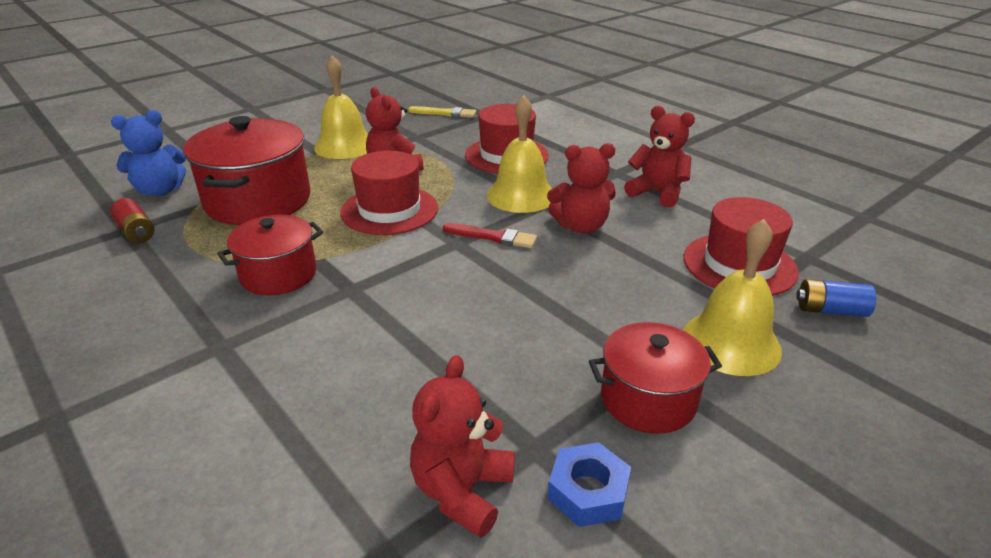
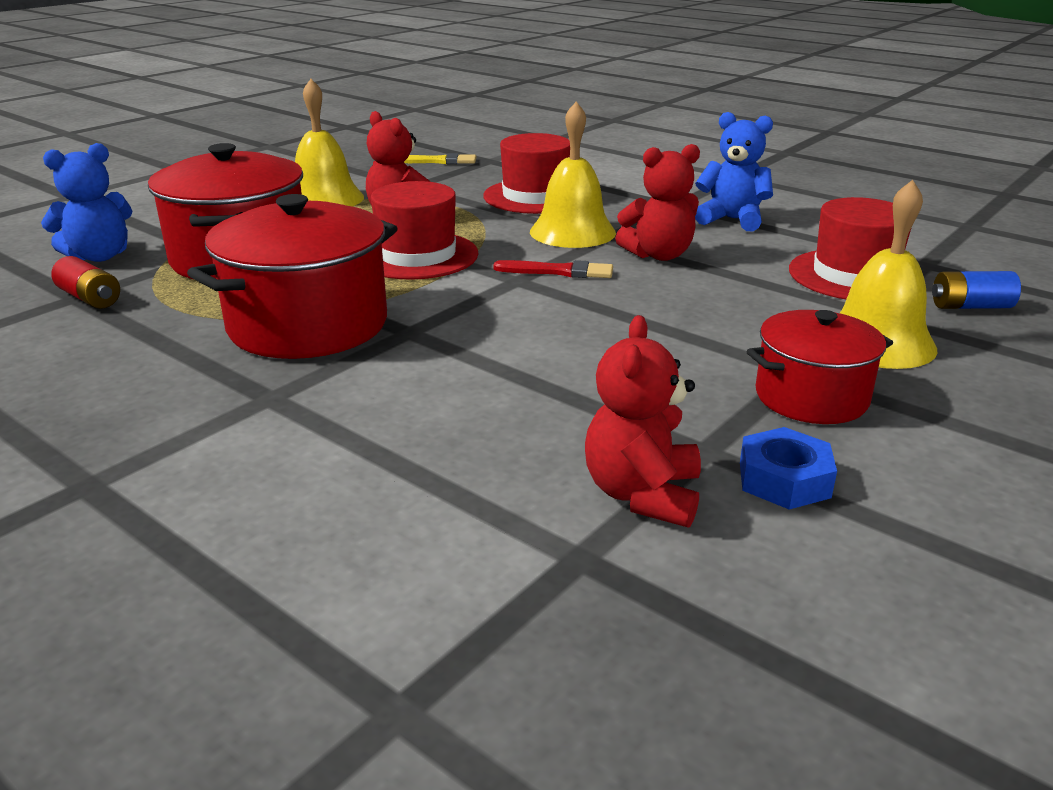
camera: 10 degrees left, 5 degrees down
red pot [217,215,323,295] -> red pot [187,194,398,359], size x1.64
red teddy bear [624,106,695,208] -> blue teddy bear [695,112,773,231]

